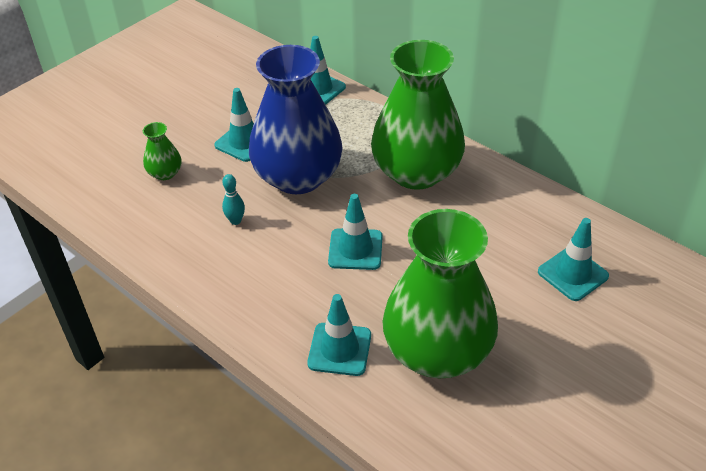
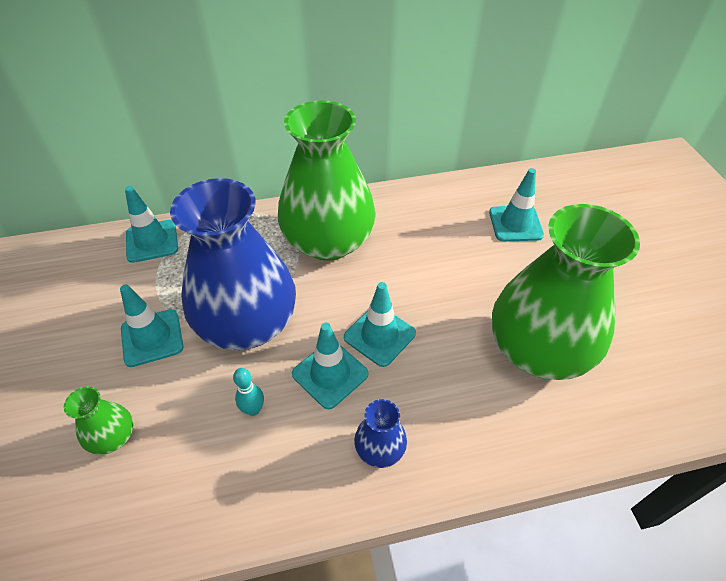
camera: 55 degrees left, 5 degrees up
turquoise traffic cone [307,294,371,376] -> turquoise traffic cone moved to [292,323,368,409]
none -> blue vase [354,399,407,468]

